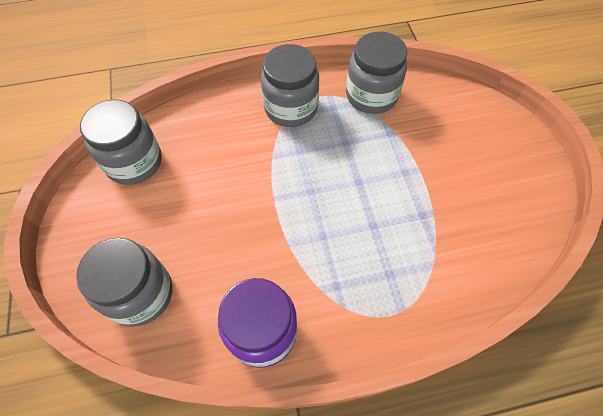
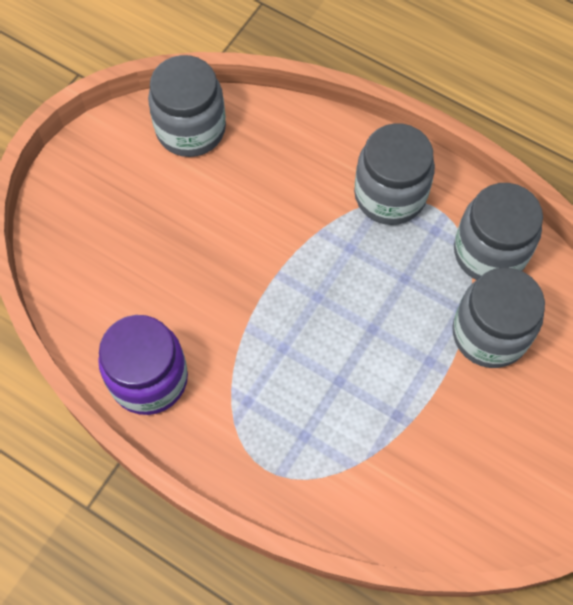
camera: 45 degrees right, 5 degrees up
grey jar [76,238,172,327] -> grey jar moved to [452,267,545,368]

